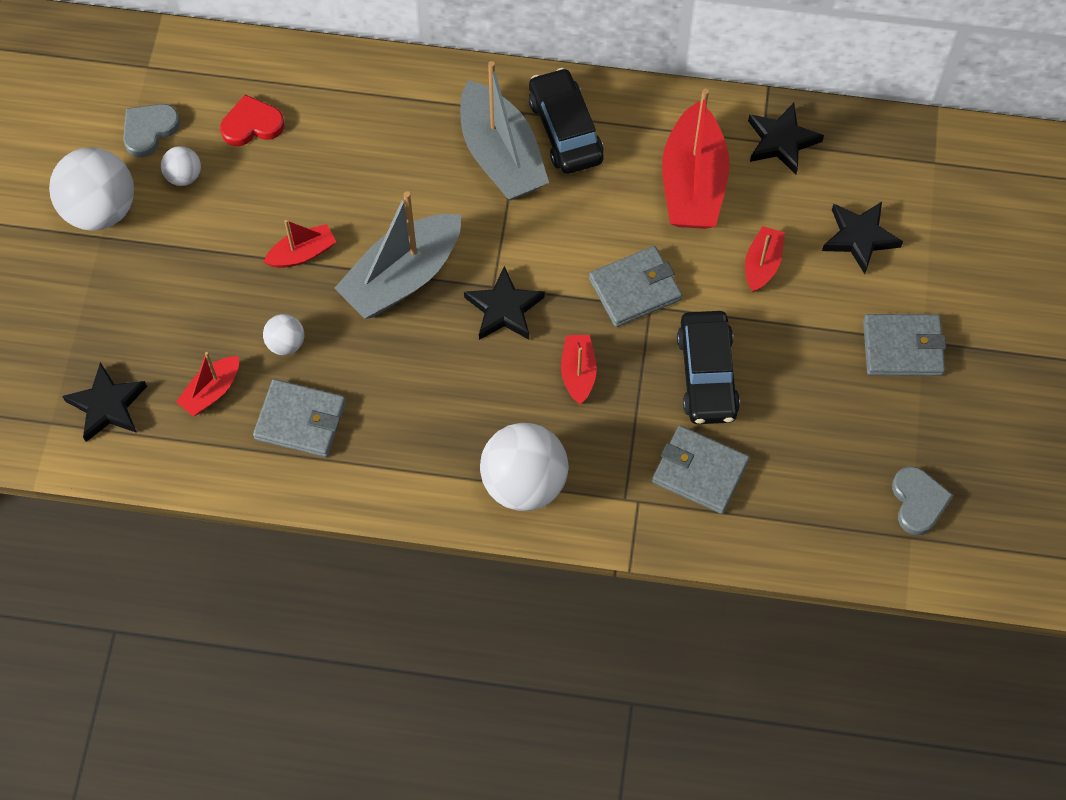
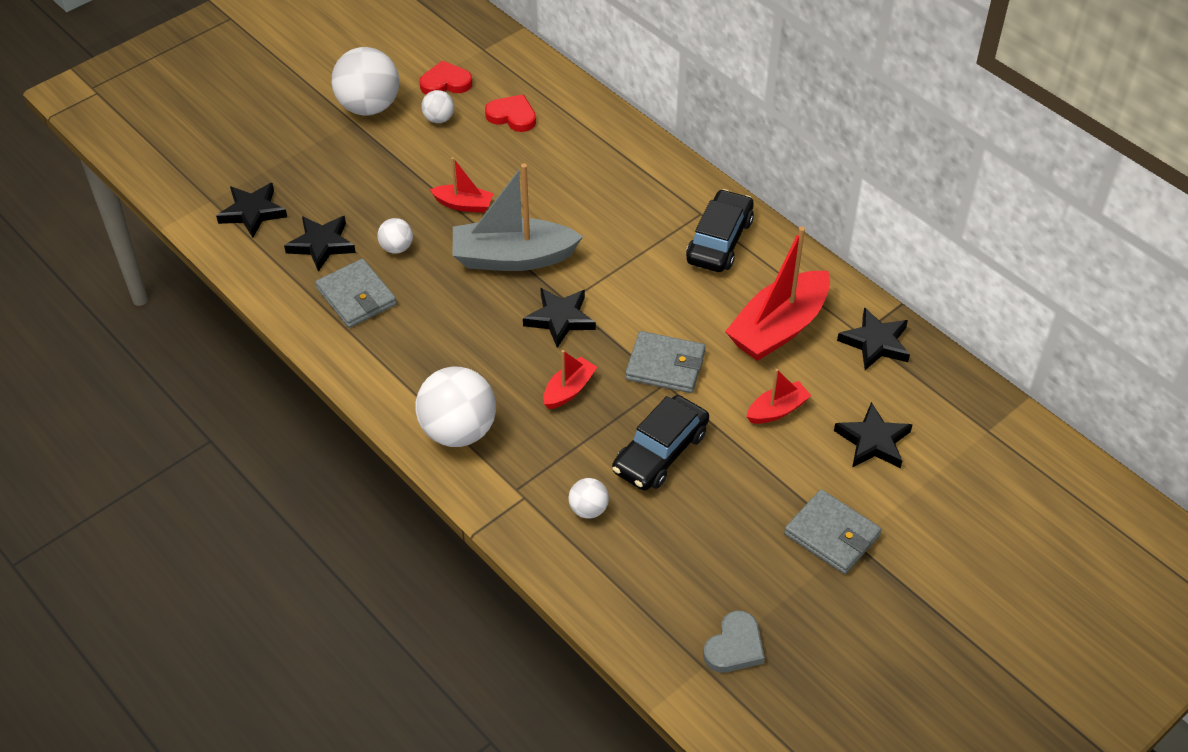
camera: 40 degrees right, 15 degrees down
grey heart [123,104,180,158] -> red heart [420,60,472,95]
red boat [176,352,239,416] -> black star [284,216,356,272]
grey boat [460,61,549,200] -> none
grey wallet [652,426,749,514] -> white ball [568,478,609,518]

